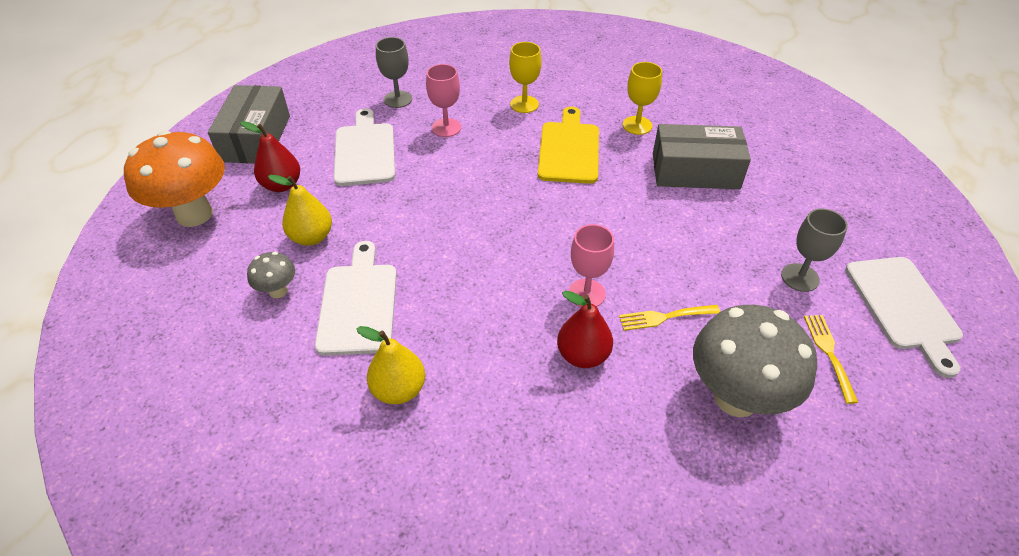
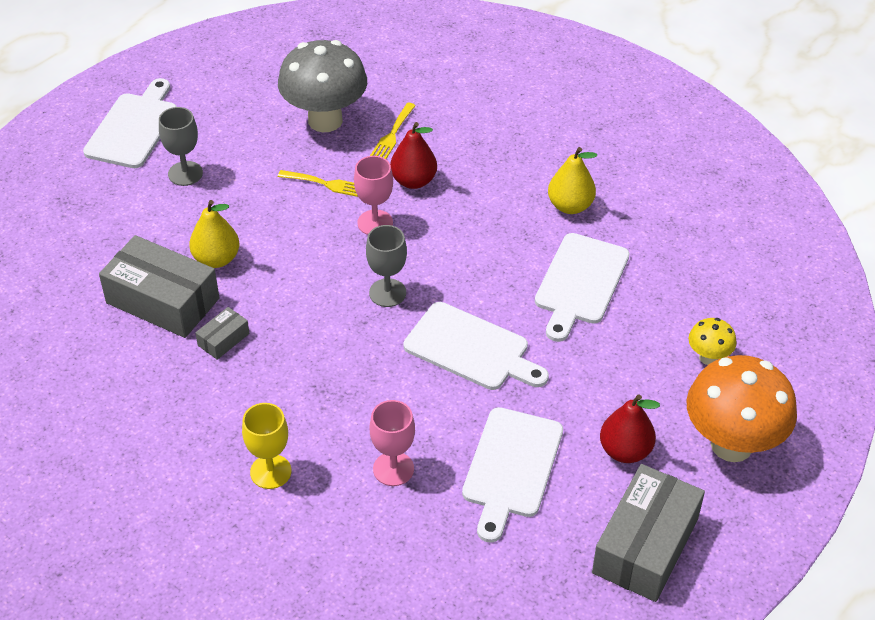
camera: 155 degrees left, 0 degrees up
grey mushroom [247,252,295,298] -> none
yellow pear [268,175,332,246] -> yellow pear moved to [189,200,239,268]
grey goblet [376,37,412,108] -> grey goblet moved to [366,225,407,307]
yellow cutting board [538,107,599,184] -> none
yellow goblet [623,62,662,135] -> none
yellow fork [804,315,858,404] -> yellow fork moved to [370,103,416,159]
none -> grey box [195,307,250,360]
none -> white cutting board [403,302,549,390]
none -> yellow mushroom [688,318,736,365]

